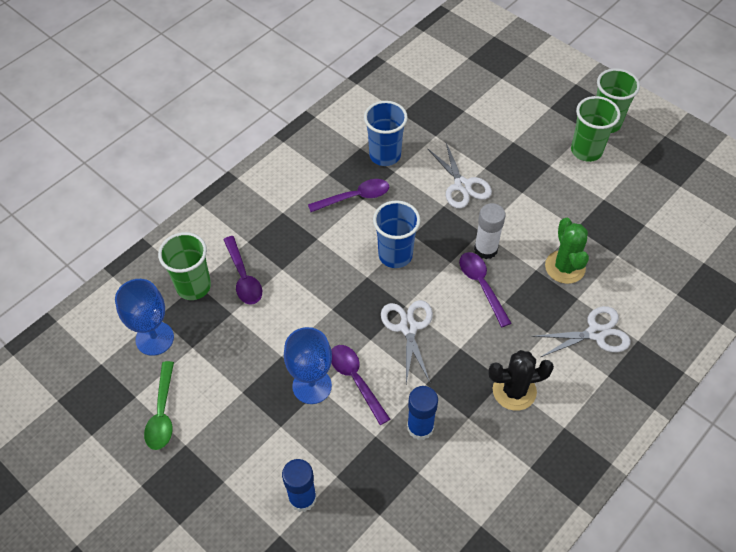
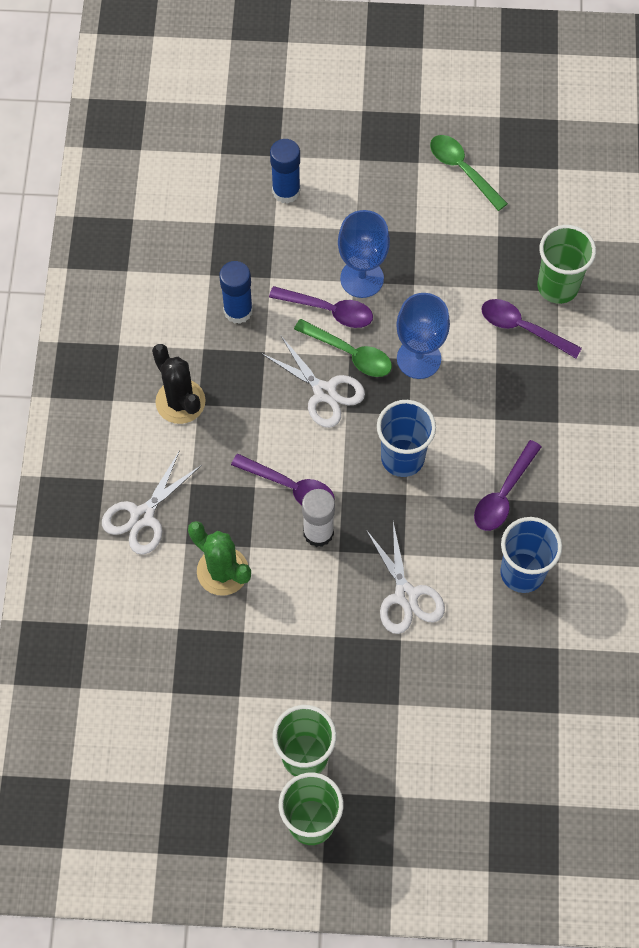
camera: 140 degrees right, 10 degrees up
blue goblet [115,279,174,356] -> blue goblet moved to [396,293,450,379]
white scissors [427,143,492,209] -> white scissors turned 135 degrees counterclockwise [366,522,445,634]
black cactus [488,350,554,411] -> black cactus turned 75 degrees counterclockwise [152,344,206,424]
none -> green spoon [294,319,392,377]

